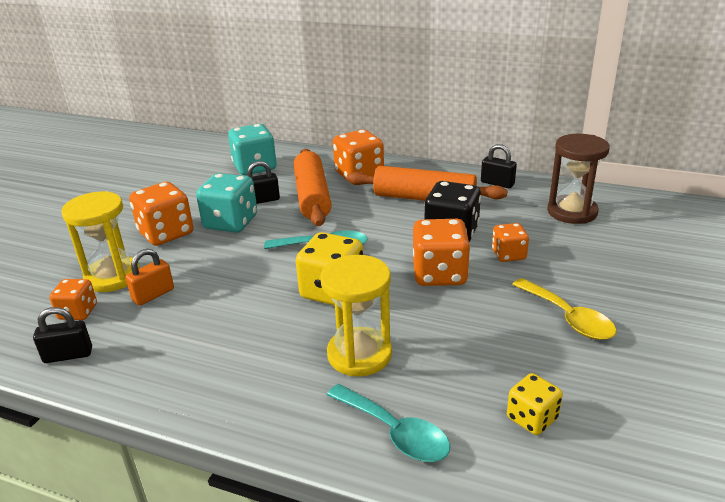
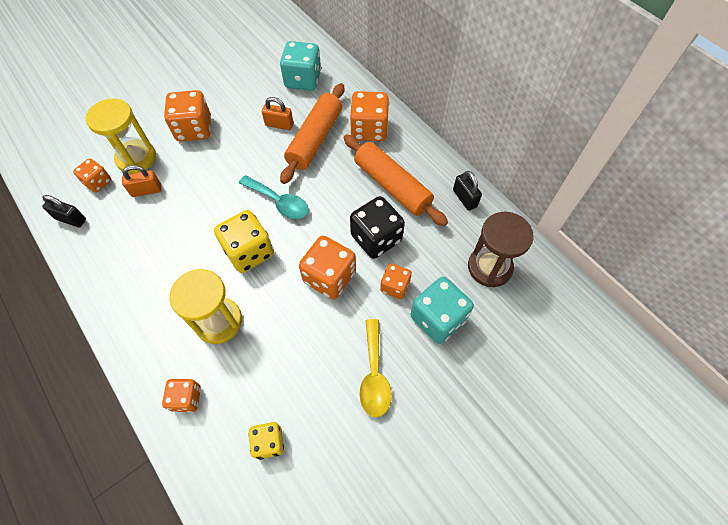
camera: 30 degrees right, 30 degrees up
turquoise dice [196,173,257,233] -> turquoise dice moved to [411,277,474,344]
black padlock [247,161,280,204] -> orange padlock [262,97,293,130]
turquoise spoon [327,384,450,462] -> orange dice [162,379,201,412]

